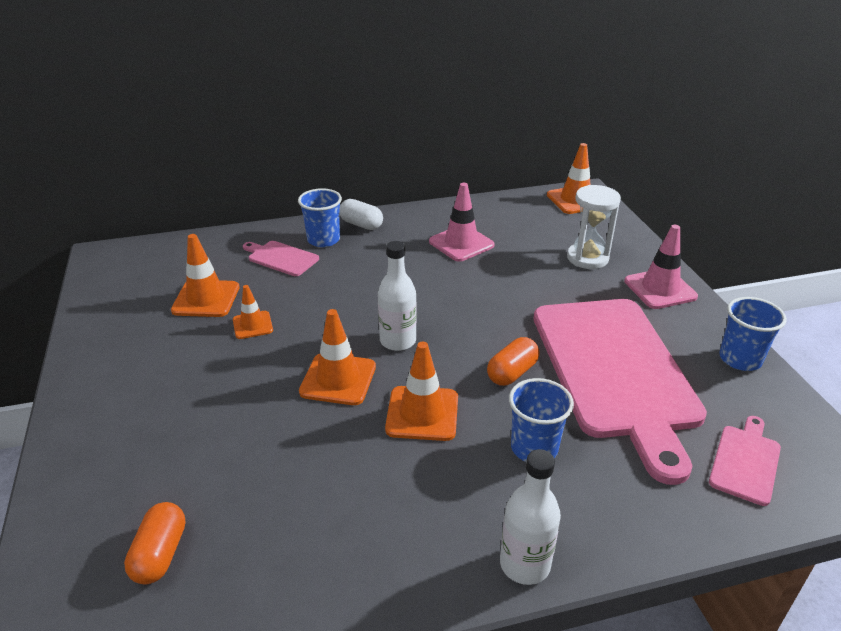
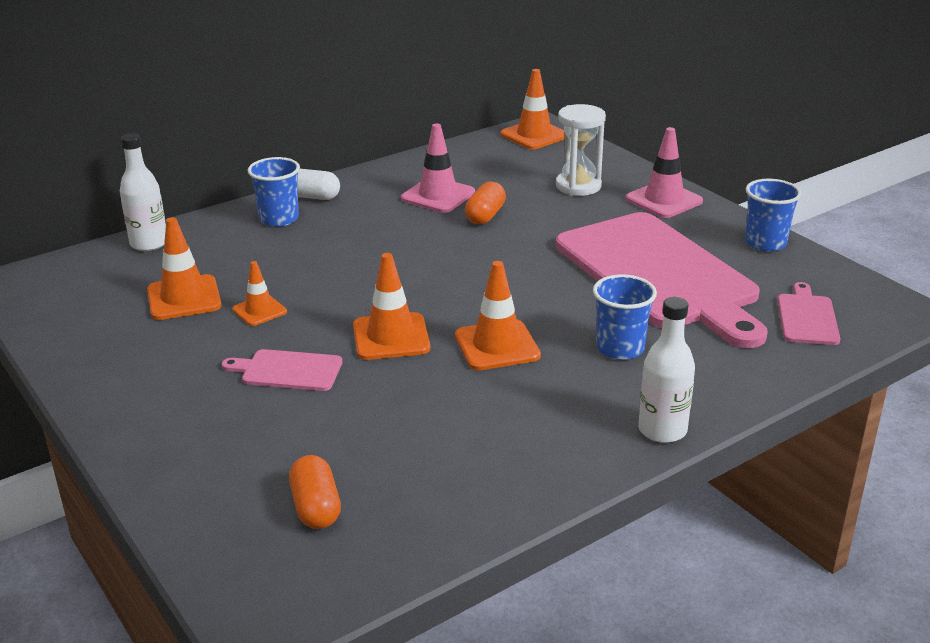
camera: 20 degrees left, 5 degrees down
pink cutting board [243,241,319,276] -> pink cutting board moved to [221,349,342,391]
white bottle [378,241,417,351] -> white bottle moved to [120,133,166,251]
orange capsule [487,337,540,386] -> orange capsule moved to [465,182,506,224]

